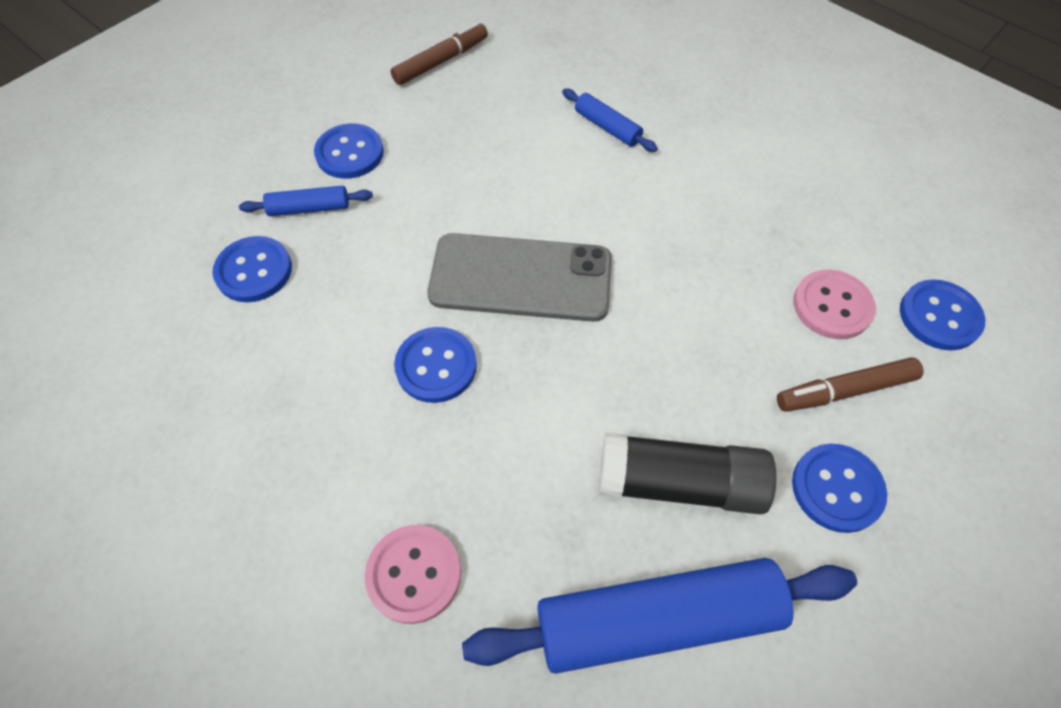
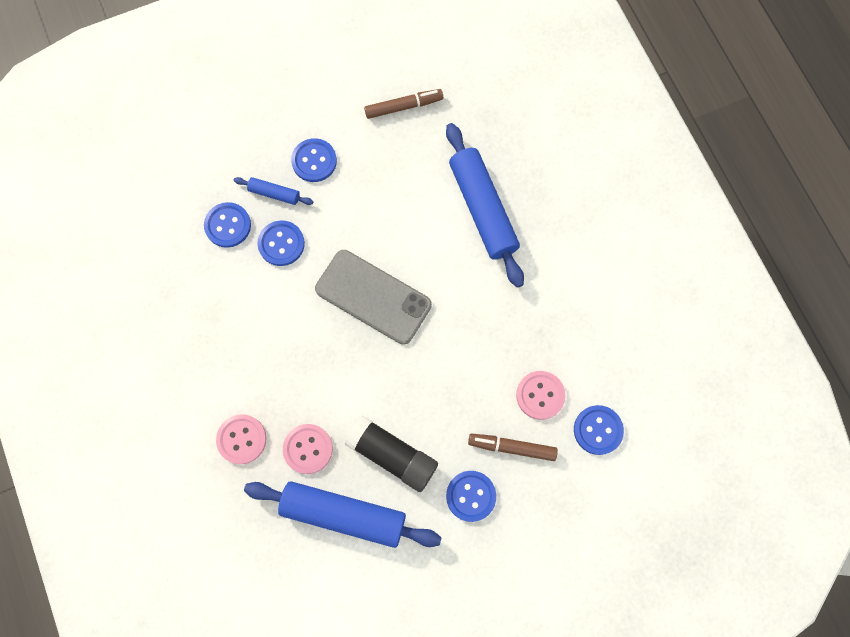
camera: 25 degrees right, 15 degrees up
blue button [394,327,477,403] -> blue button moved to [257,220,305,266]
blue rolling pin [562,88,658,152] -> blue rolling pin [446,123,524,288], size x2.18
none -> pink button [283,424,333,474]

